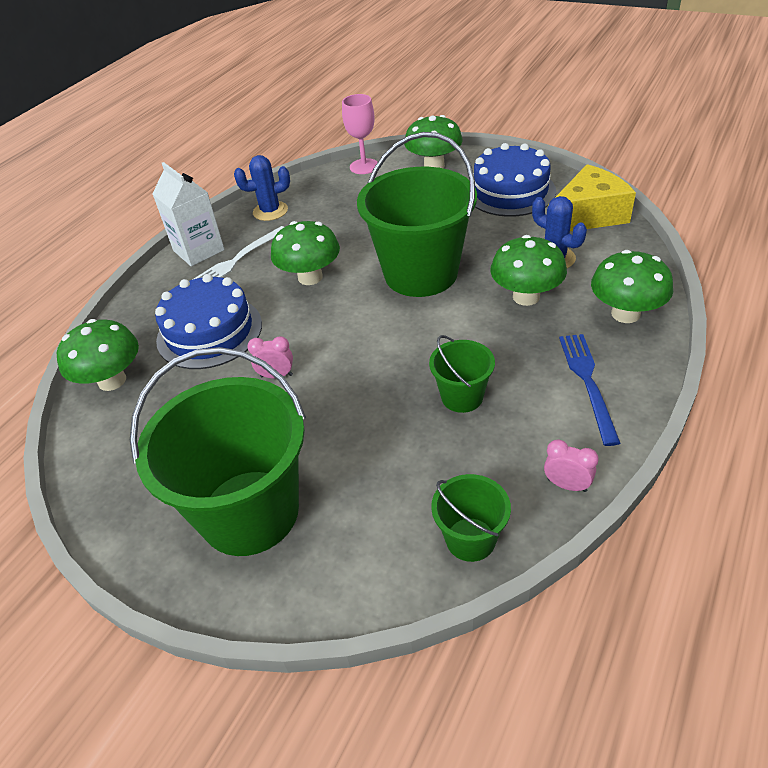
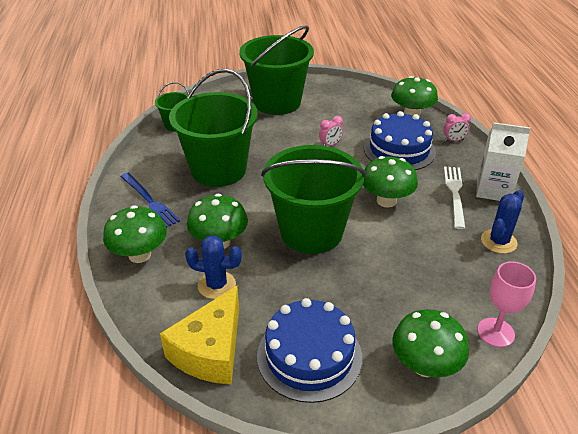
camera: 140 degrees right, 5 degrees down
green bucket [429,335,495,413] -> green bucket [169,69,258,187], size x2.13
pink clock [544,440,599,492] -> pink clock moved to [443,113,471,142]

